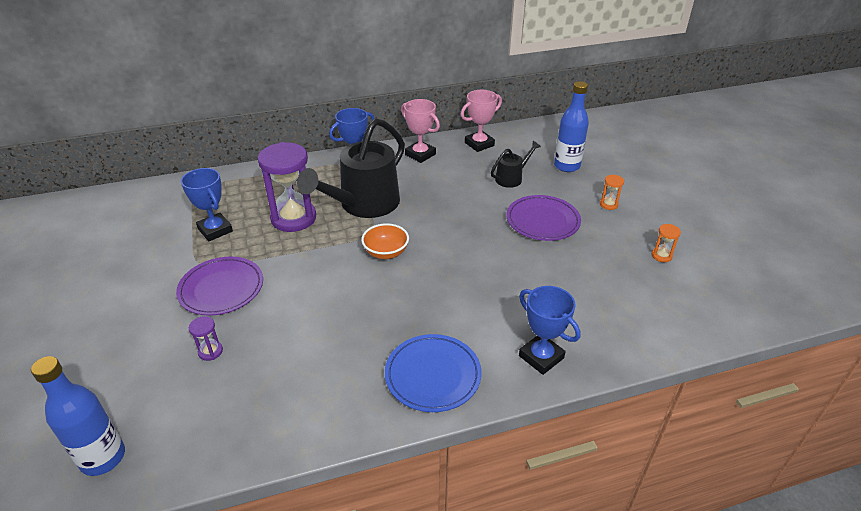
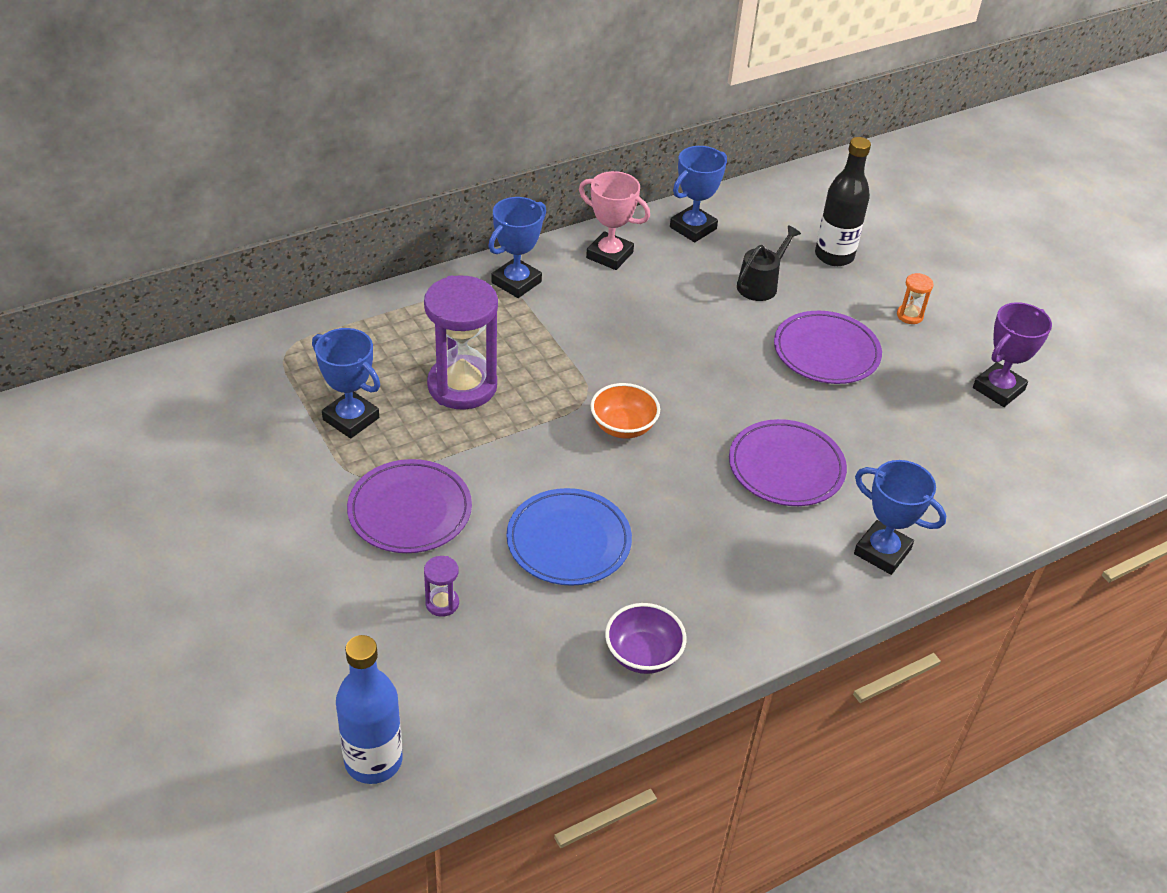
camera: 15 degrees left, 5 degrees up
black watering can [297,118,405,218] -> none
blue plate [385,334,482,412] -> blue plate moved to [507,488,632,586]
pink trophy [461,90,502,152] -> blue trophy [670,146,727,242]
blue bottle [554,81,589,172] -> black bottle [815,137,871,266]
orange hourglass [652,224,681,262] -> purple trophy [973,302,1052,407]
none -> purple bowl [605,603,687,674]
none -> purple plate [729,419,847,506]

